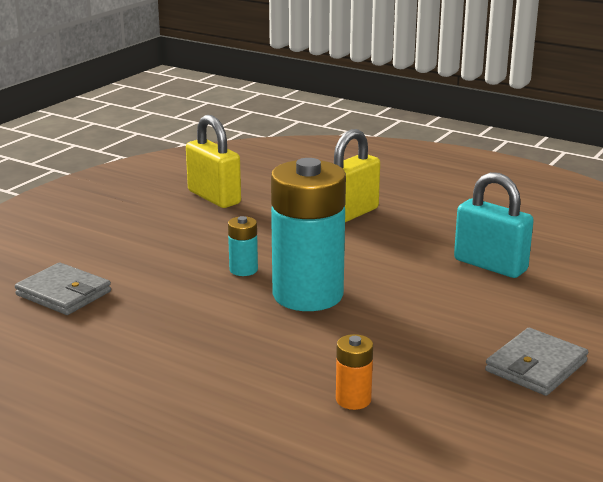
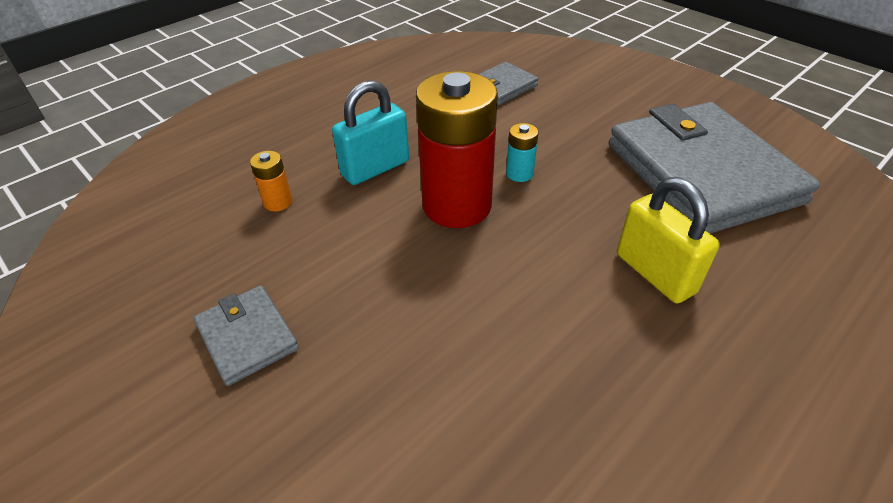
camera: 105 degrees right, 20 degrees up
yellow padlock [186,115,241,208] -> grey wallet [609,102,820,234]
turquoise battery [271,158,346,311] -> red battery [416,71,498,228]
turquoise padlock [454,172,534,278] -> turquoise padlock moved to [332,80,409,185]

